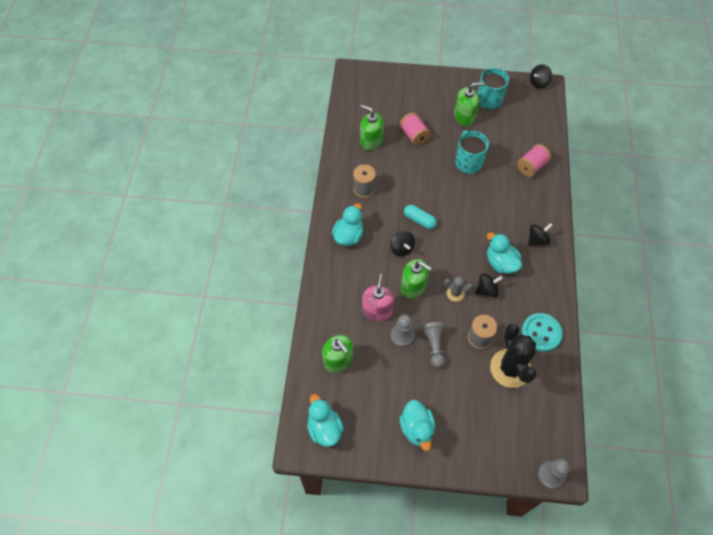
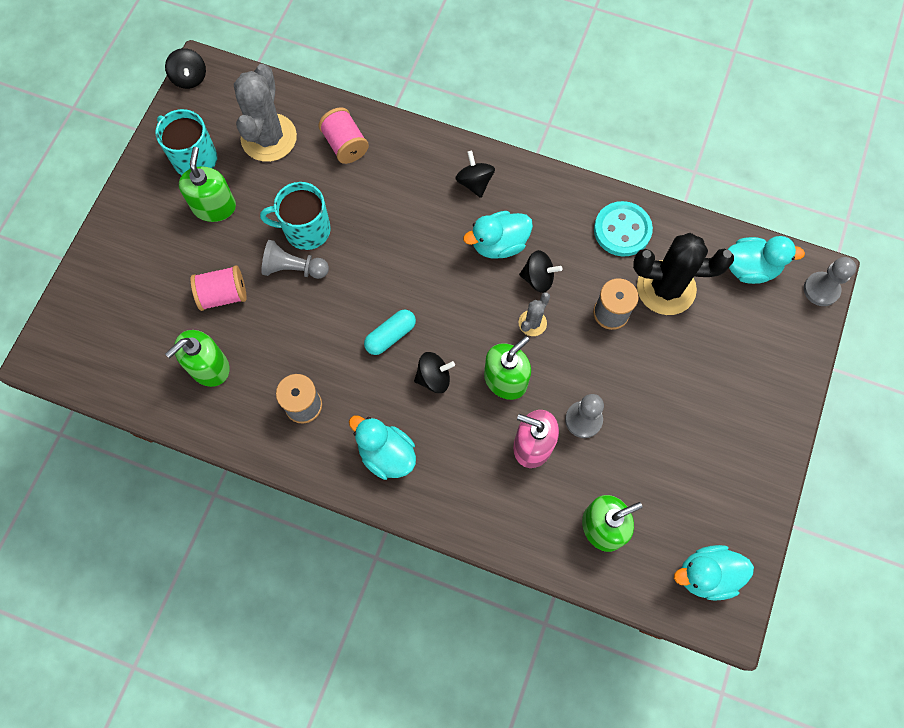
camera: 75 degrees left, 10 degrees up
turquoise duck [400,400,435,451] -> turquoise duck moved to [727,236,805,284]
grey pawn [421,322,446,368] -> grey pawn moved to [261,240,329,279]
black spinning top [476,273,503,297] -> black spinning top turned 105 degrees clockwise [519,250,562,293]
none -> grey cactus [234,64,297,162]

